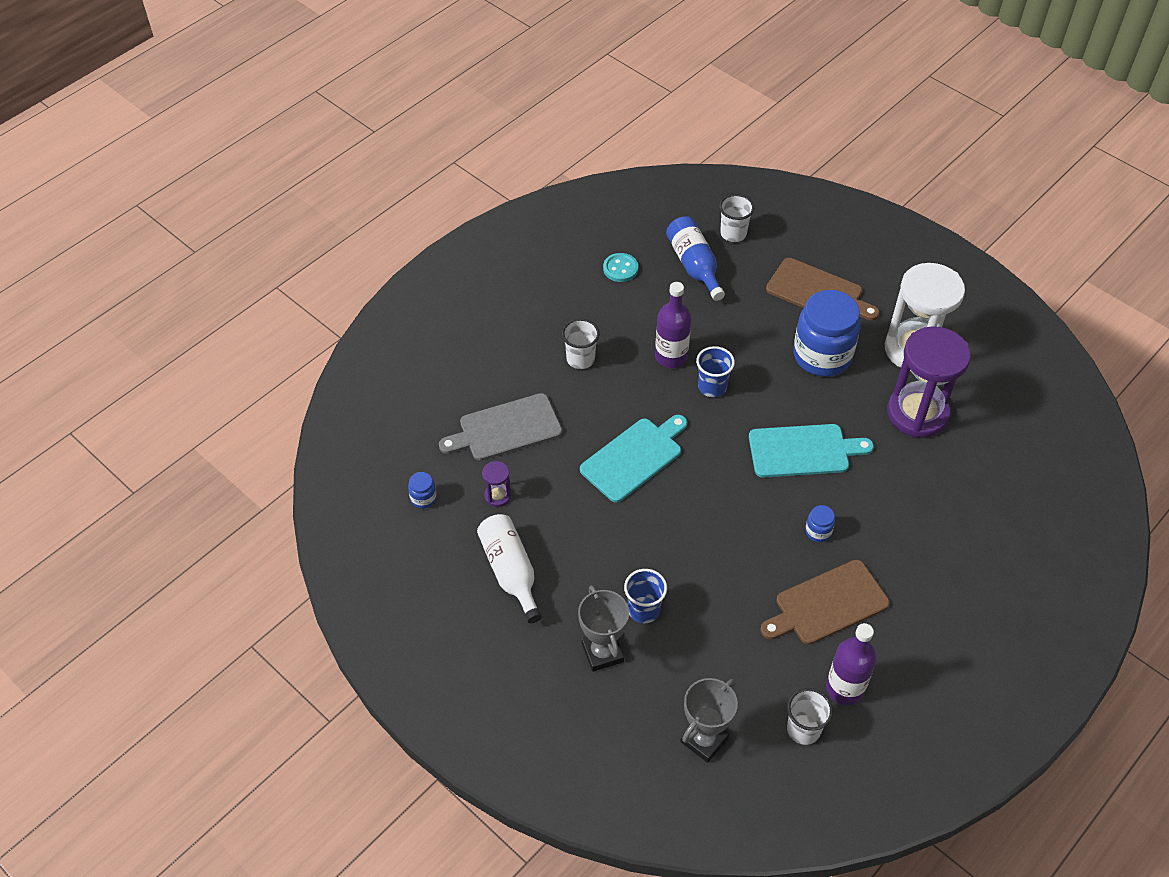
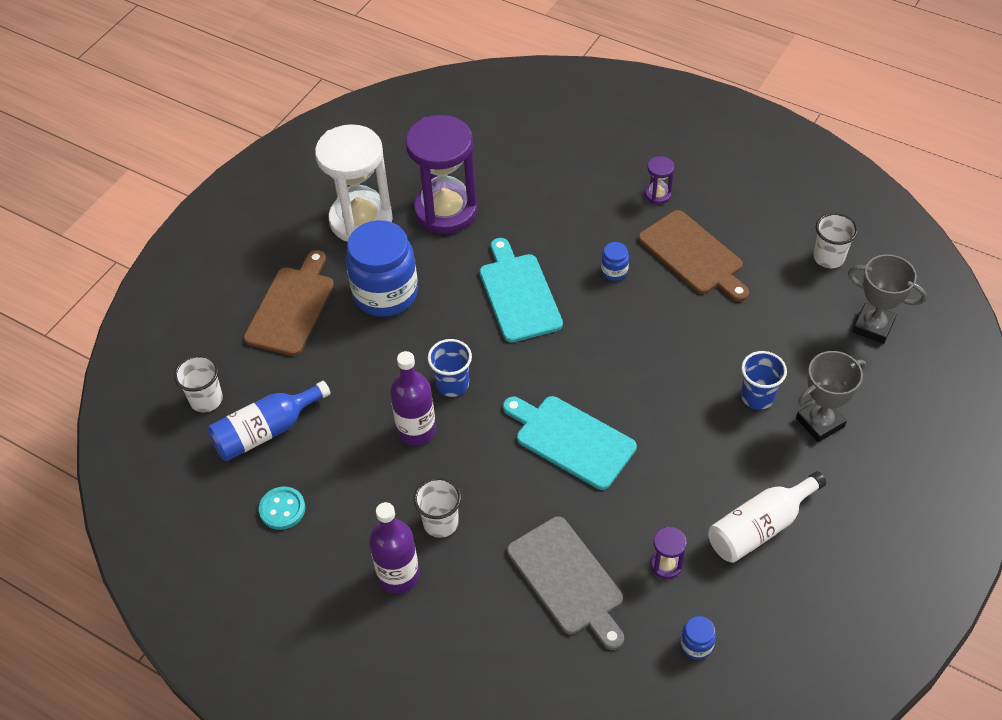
camera: 100 degrees left, 0 degrees up
purple bottle [826,623,877,705] -> purple bottle moved to [369,502,419,594]
none -> purple hourglass [645,156,674,204]

